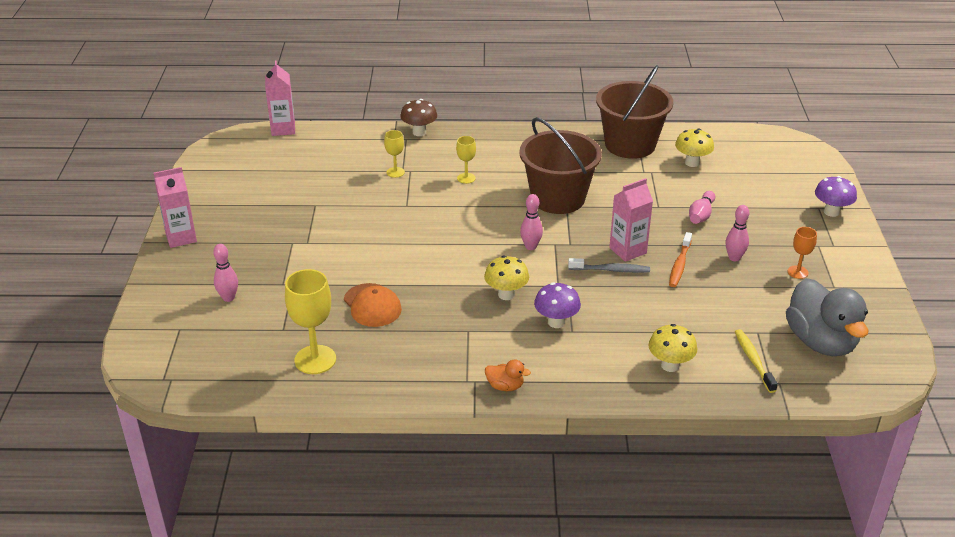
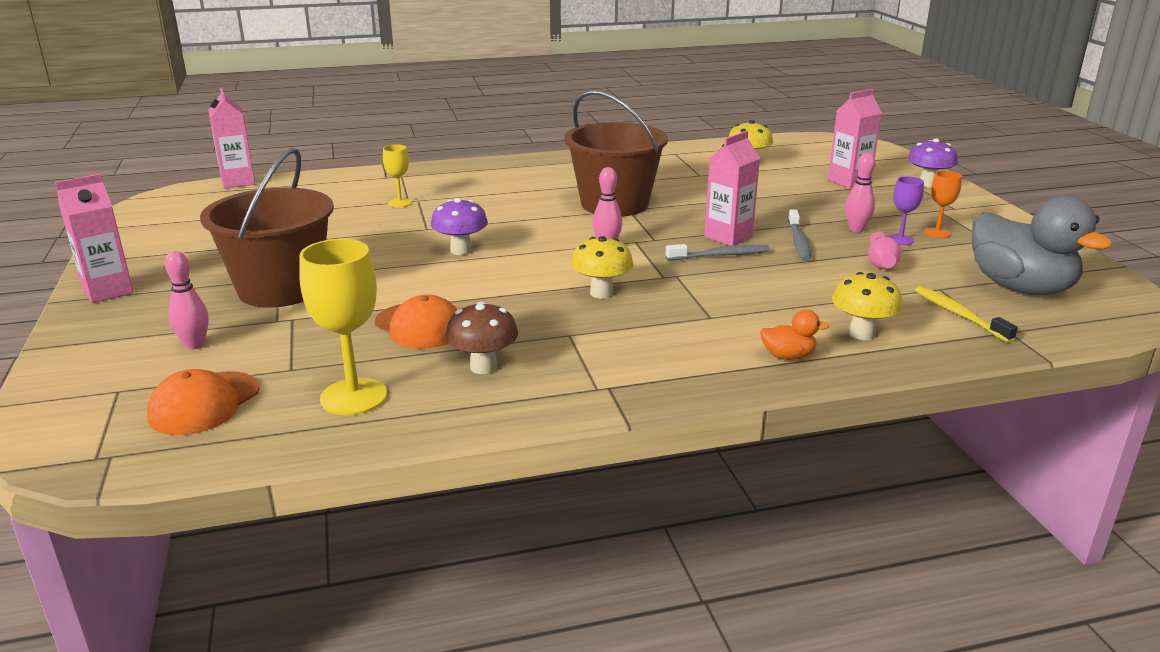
camera: 15 degrees left, 10 degrees down
brown mushroom [400,99,437,136] -> brown mushroom moved to [445,302,518,374]
yellow goblet [456,136,476,184] -> none
orange duck [485,359,531,391] -> orange duck moved to [760,310,830,360]
purple mushroom [534,282,581,328] -> purple mushroom moved to [431,198,488,255]
brown bucket [596,65,673,159] -> brown bucket moved to [200,148,334,308]
orange toothbrush [669,232,692,287] -> grey toothbrush [788,210,811,261]
pink bowling pin [689,191,715,224] -> pink bowling pin moved to [868,232,901,269]
none -> orange cap [147,369,260,435]
none -> pink carton [828,89,882,188]
none -> purple goblet [888,176,924,245]

